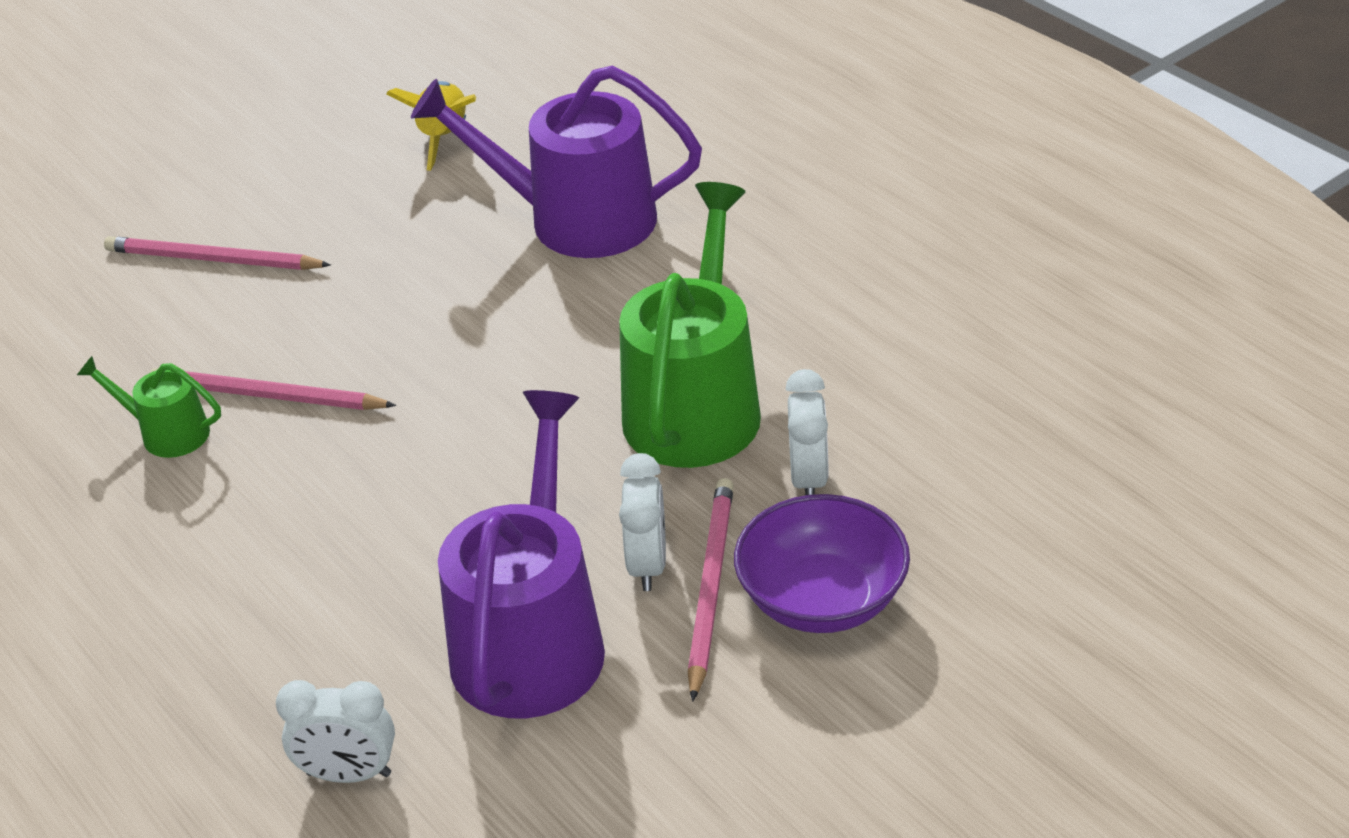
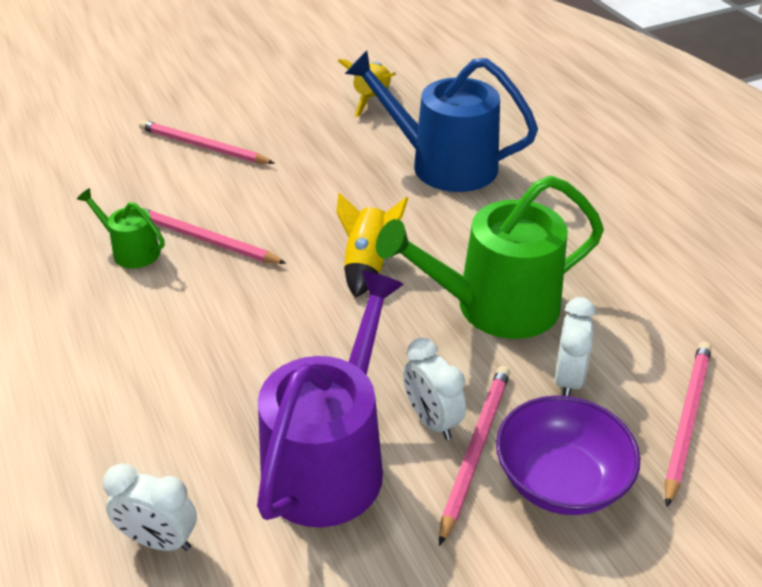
camera: 10 degrees right, 0 degrees up
purple watering can [411,66,702,258] -> blue watering can [345,50,538,192]
green watering can [619,182,761,468] -> green watering can turned 135 degrees counterclockwise [376,175,604,339]
white clock [619,453,666,591] -> white clock turned 135 degrees clockwise [403,338,466,440]
none -> yellow rocket [336,193,408,298]
none -> pink pencil [665,342,712,507]

